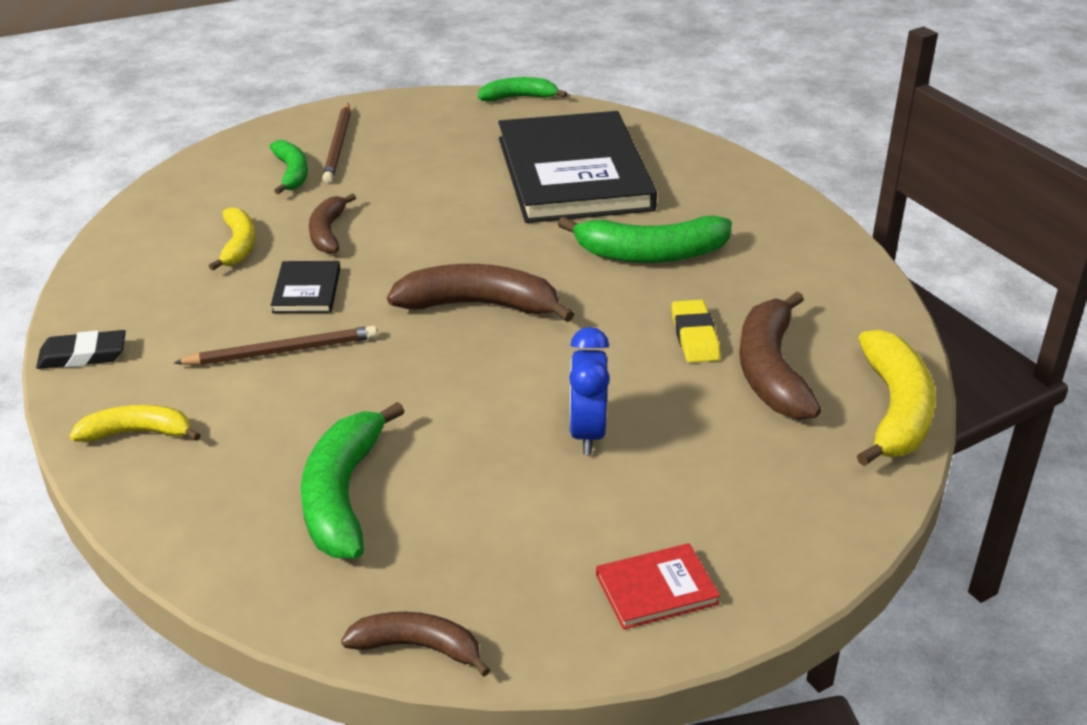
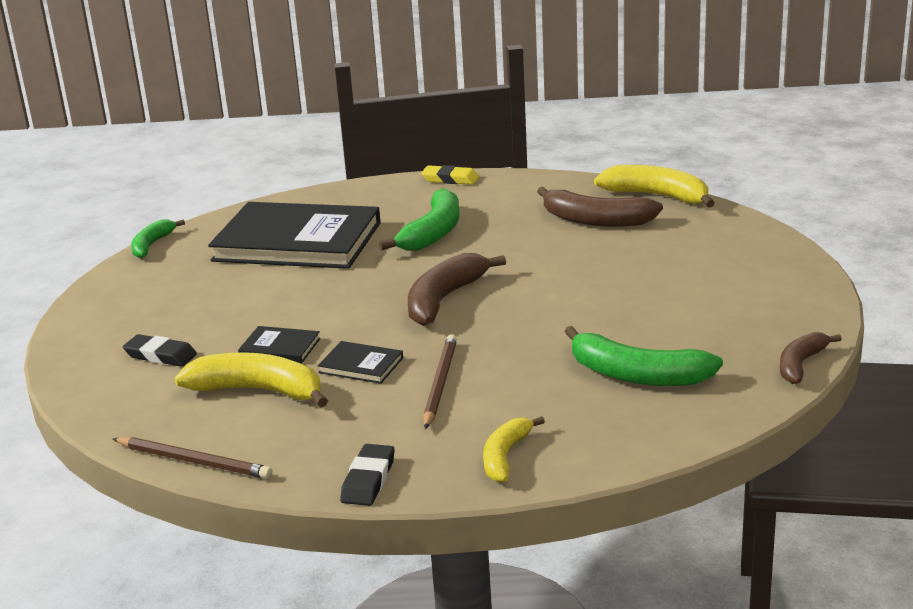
camera: 65 degrees left, 10 degrees down
yellow banana [209,207,256,270] -> yellow banana [174,352,328,408], size x1.64
green banana [269,140,308,194] -> black eraser [123,334,197,367]
brown banana [309,193,356,254] -> black book [238,326,321,363]
brown pencil [322,103,351,183] -> brown pencil moved to [113,437,272,479]
blue clock [569,327,610,454] -> none
red book [596,543,720,630] -> none
yellow eraser [672,300,720,363] -> yellow eraser moved to [421,165,479,185]

